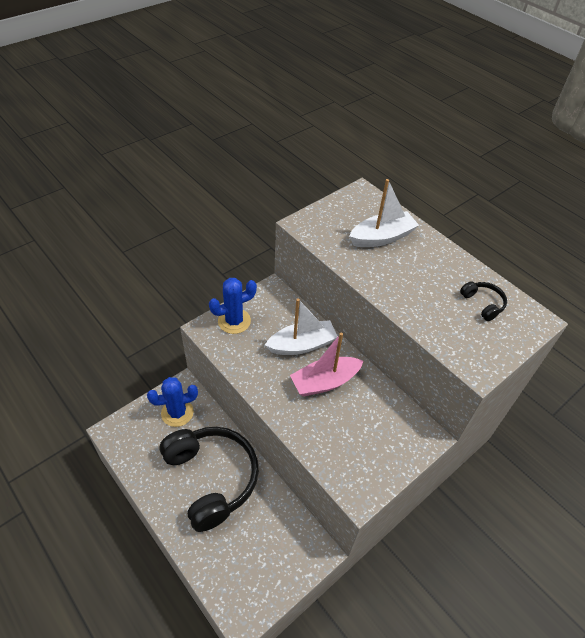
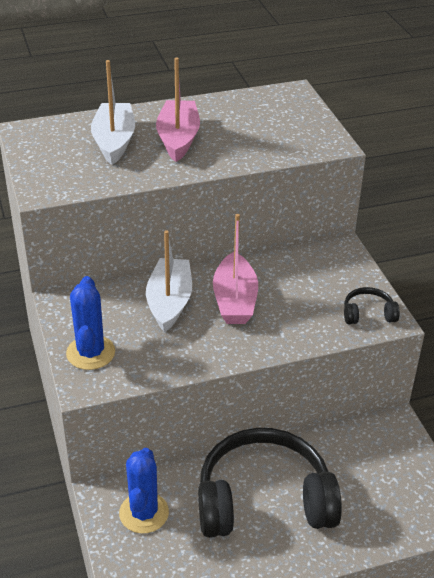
camera: 65 degrees left, 10 degrees down
black headphones [460,281,507,321] -> black headphones moved to [344,287,400,324]
none -> pink boat [156,57,200,162]

